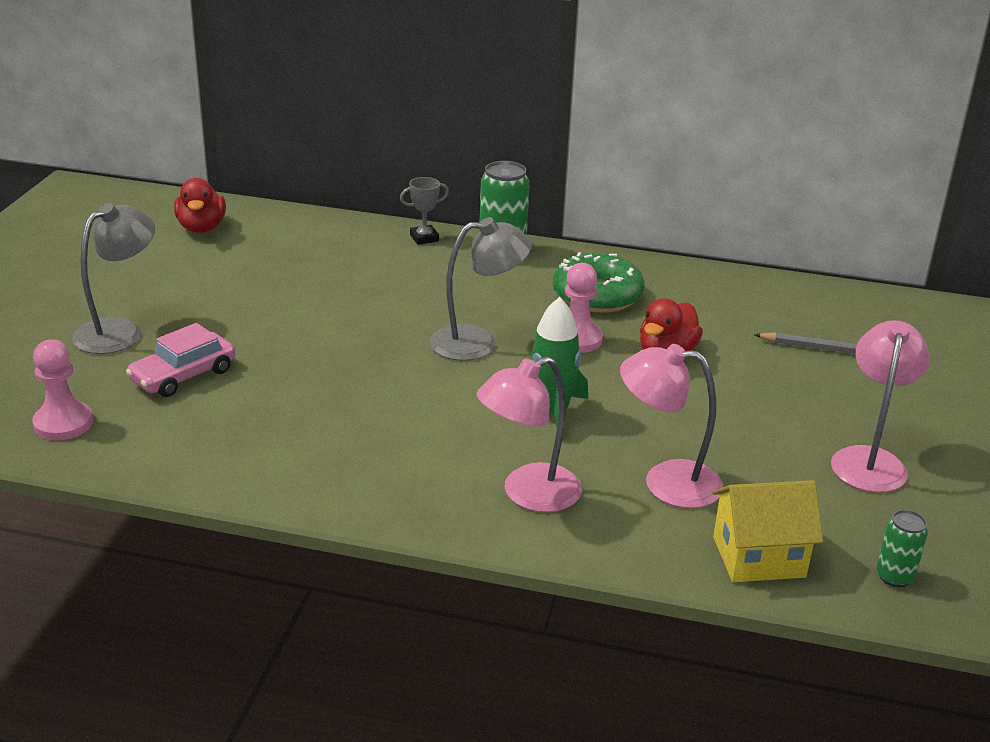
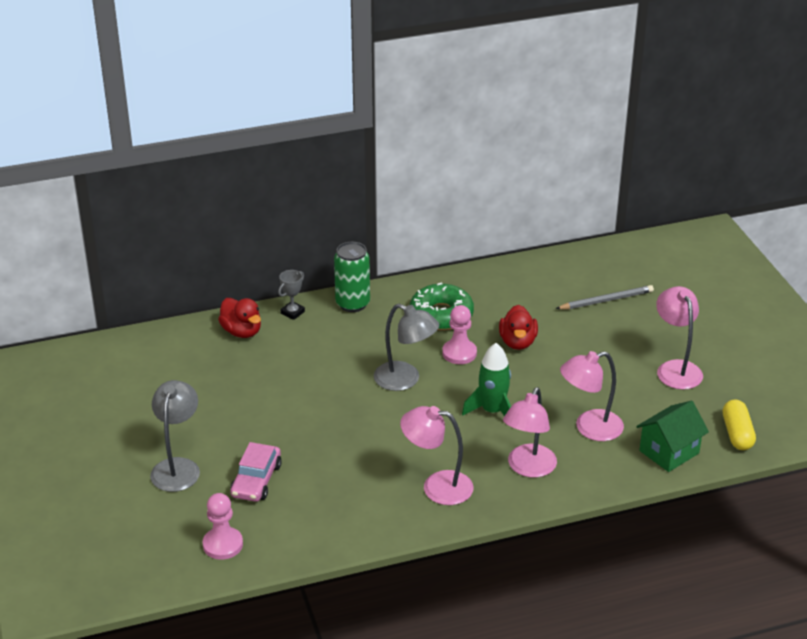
camera: 30 degrees left, 5 degrees up
red duck [174,178,226,233] -> red duck moved to [218,298,261,338]
grey lamp [430,217,532,361] -> grey lamp turned 75 degrees clockwise [374,303,439,391]
yellow house [712,480,823,582] -> green house [636,401,709,472]
green can [876,510,928,587] -> yellow capsule [723,400,756,450]
none -> pink lamp [400,406,474,505]

